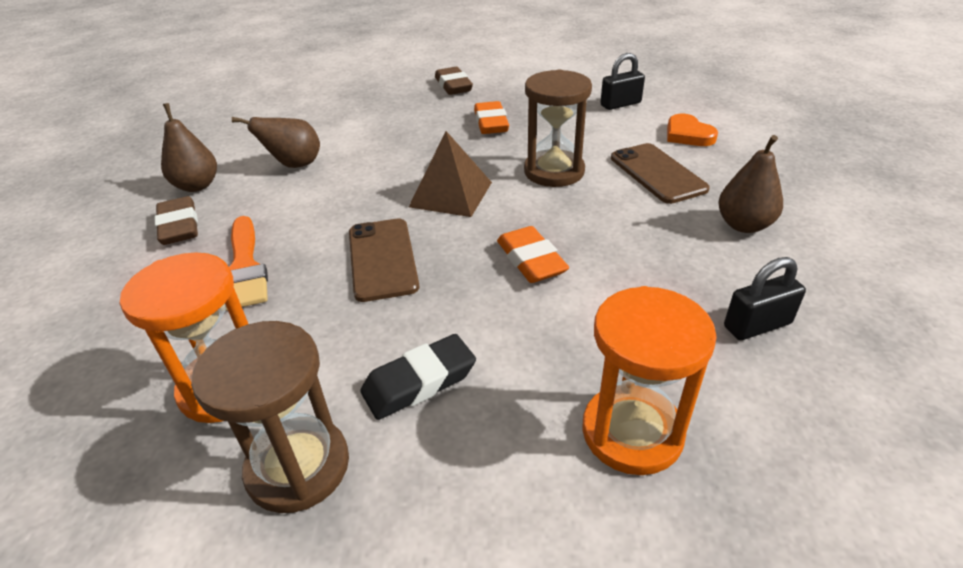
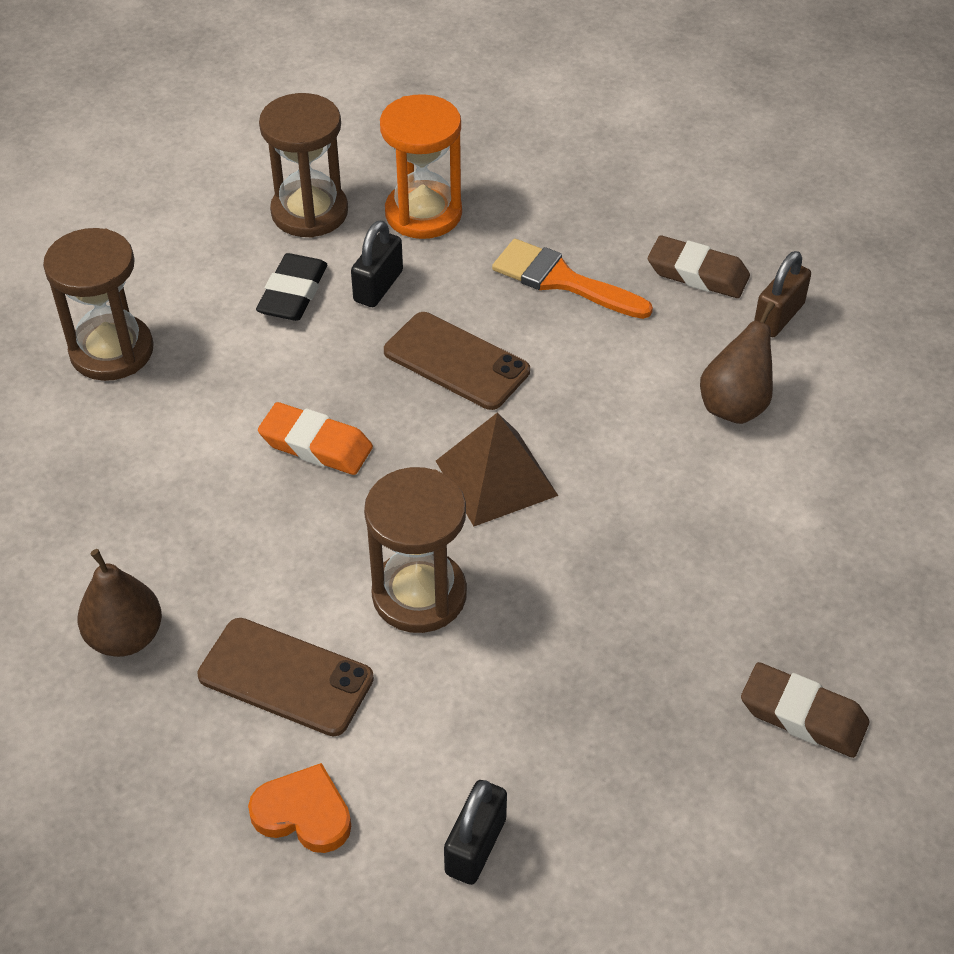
camera: 135 degrees right, 10 degrees up
brown pear [161,103,217,192] -> brown padlock [754,251,811,337]
orange eraser [474,101,509,134] -> none
orange hourglass [582,286,717,475] -> brown hourglass [43,228,154,381]
black padlock [724,257,806,340] -> black padlock moved to [351,220,403,307]

